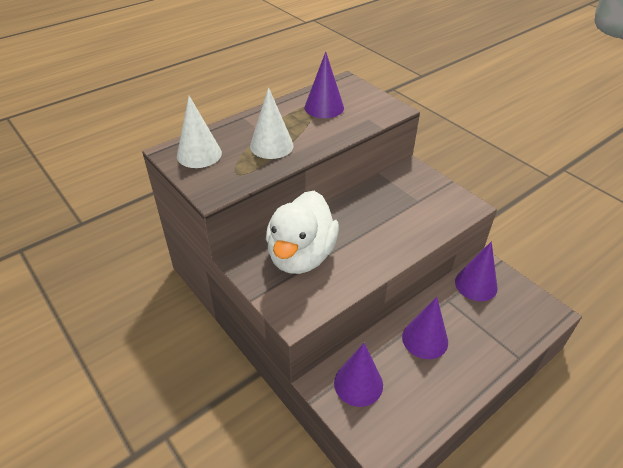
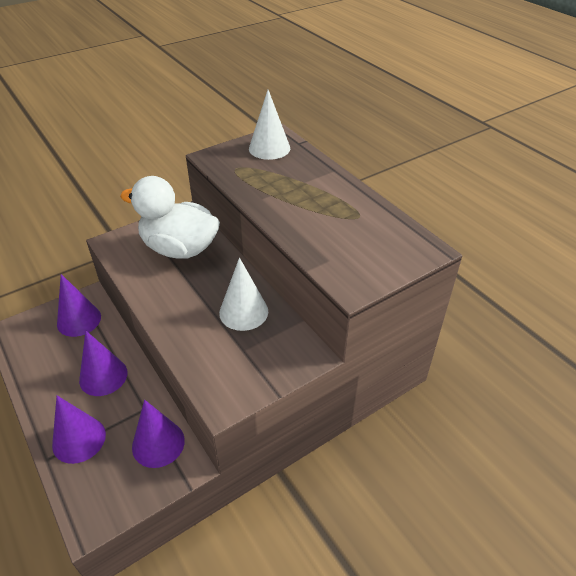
camera: 95 degrees right, 0 degrees up
white cone [250,87,294,159] -> white cone moved to [219,258,268,331]
purple cone [304,52,344,118] -> purple cone moved to [52,396,106,464]

